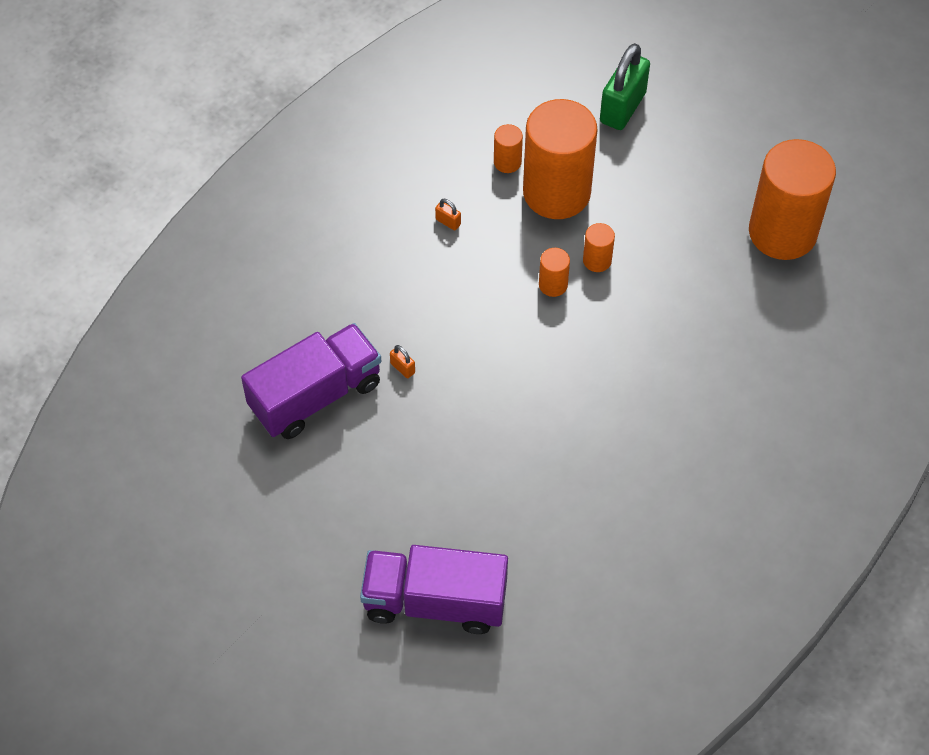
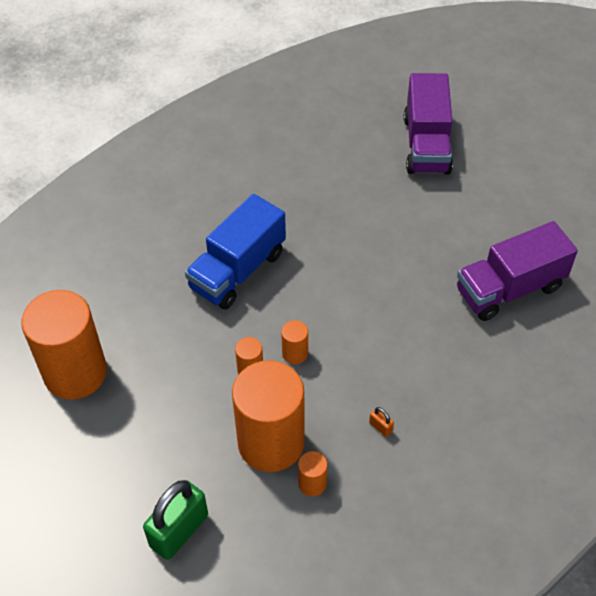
camera: 170 degrees left, 5 degrees down
purple truck [360,545,508,634] -> purple truck turned 75 degrees clockwise [404,73,453,175]
orange padlock [390,345,415,378] -> none
none -> blue truck [185,194,286,310]

